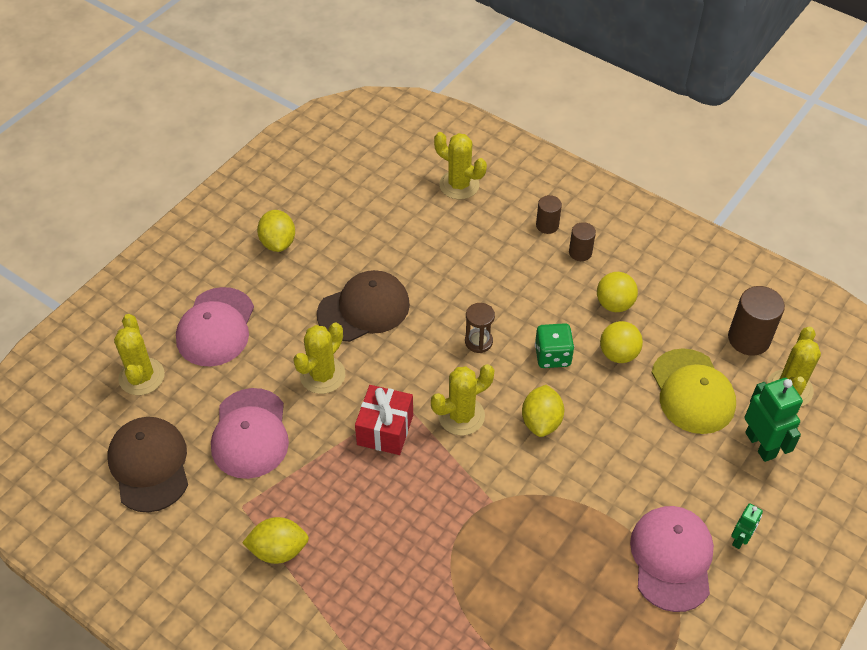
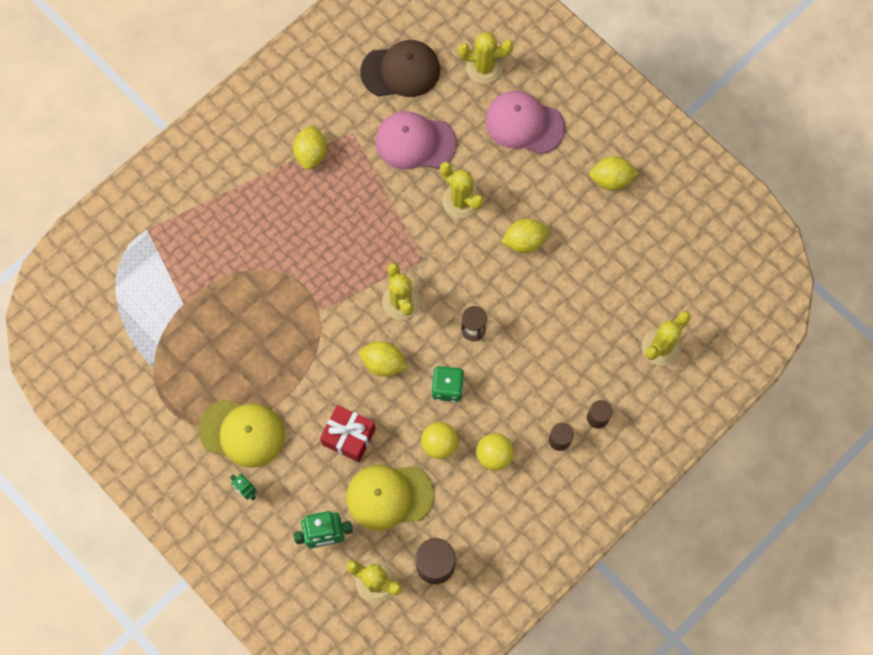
camera: 100 degrees right, 20 degrees up
brown cap [317,270,410,342] -> yellow lemon [501,219,549,253]
red gift [355,385,413,455] -> red gift moved to [320,405,376,462]
pink cap [630,506,714,612] -> yellow cap [198,400,285,468]

